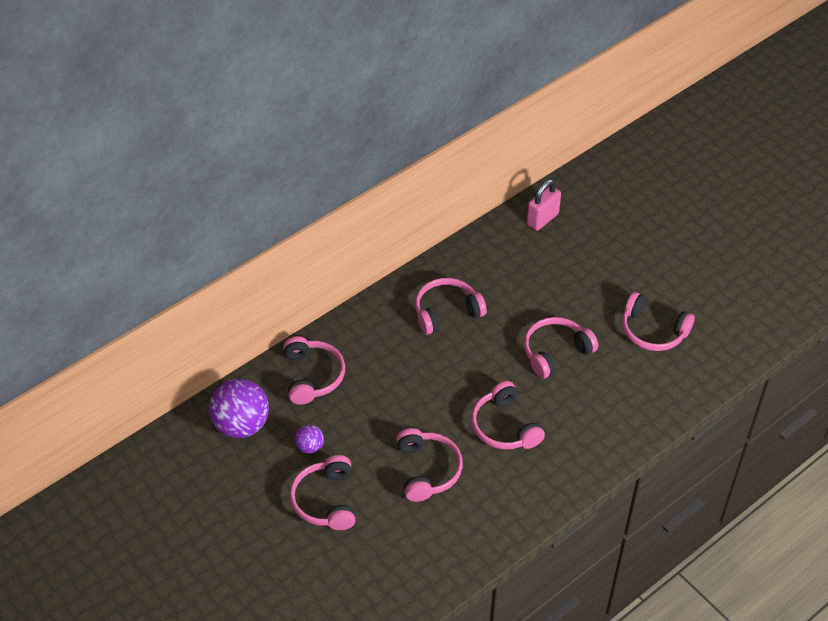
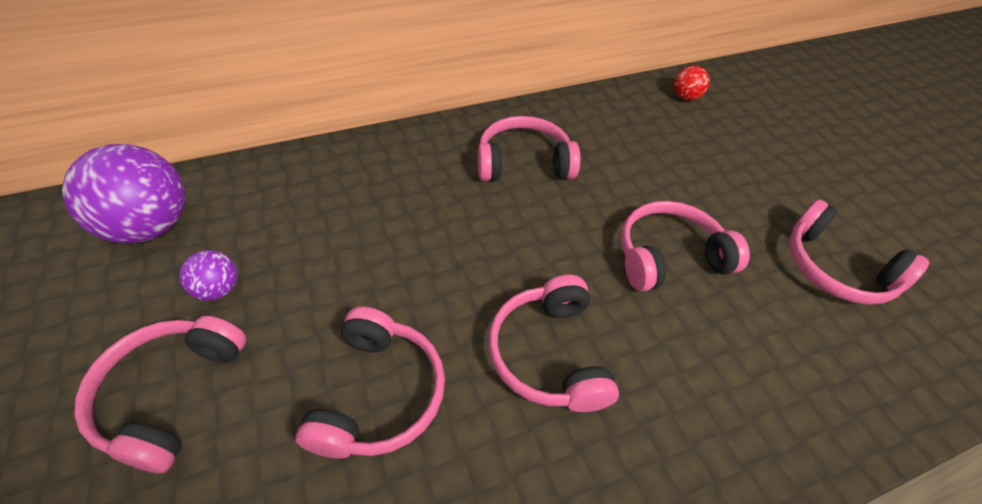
camera: 15 degrees right, 0 degrees up
pink headphones [283,336,345,405] -> none
pink padlock [527,179,561,231] -> red ball [674,66,710,101]

